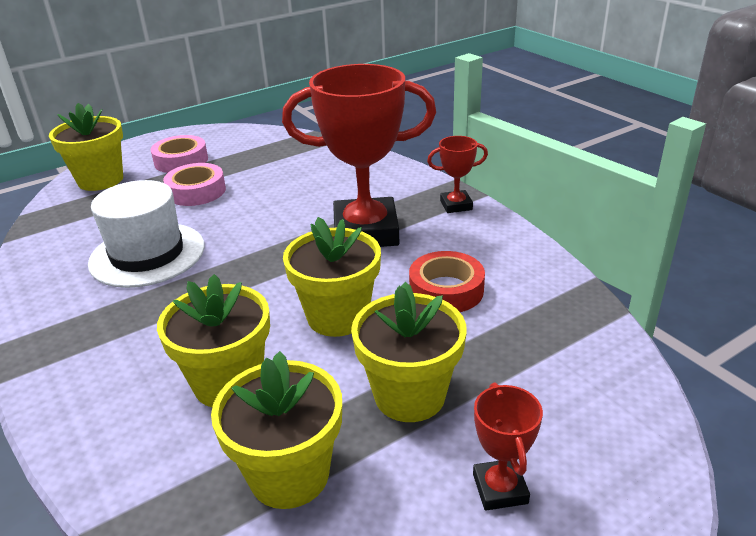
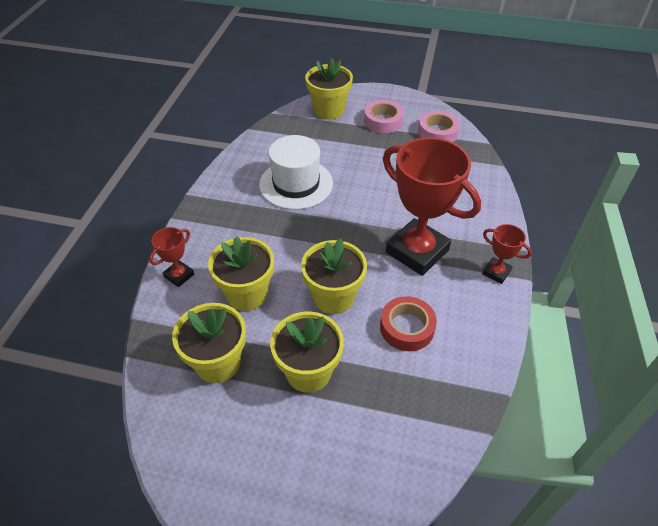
camera: 45 degrees right, 15 degrees up
pink tape [163,163,226,206] -> pink tape moved to [418,111,460,142]
red trophy [473,383,543,511] -> red trophy moved to [149,227,194,287]

